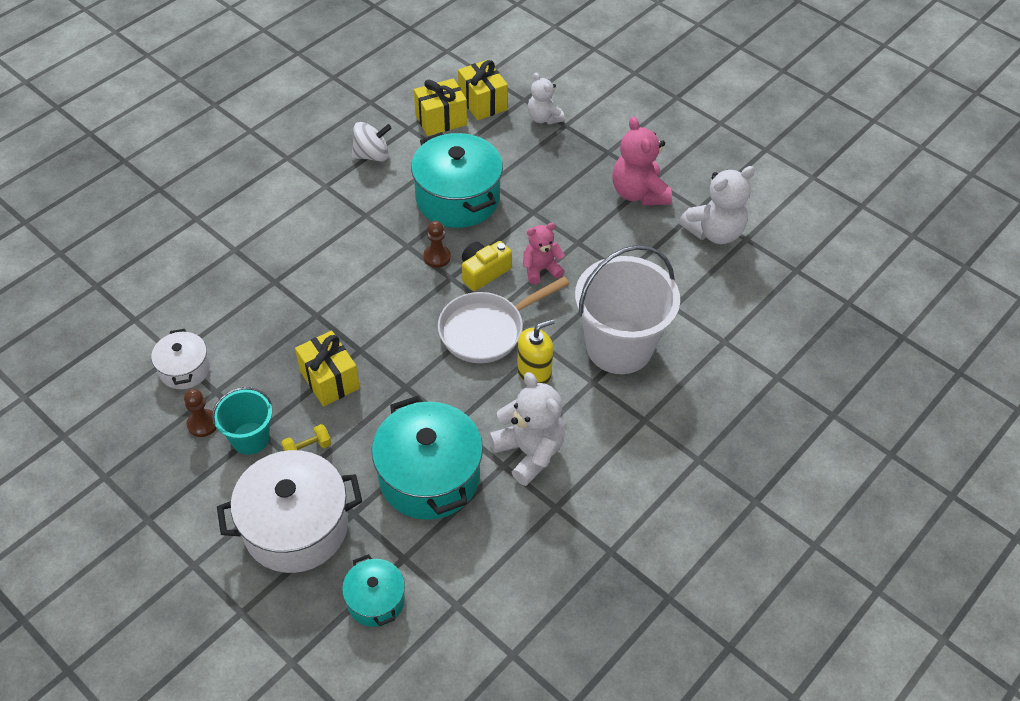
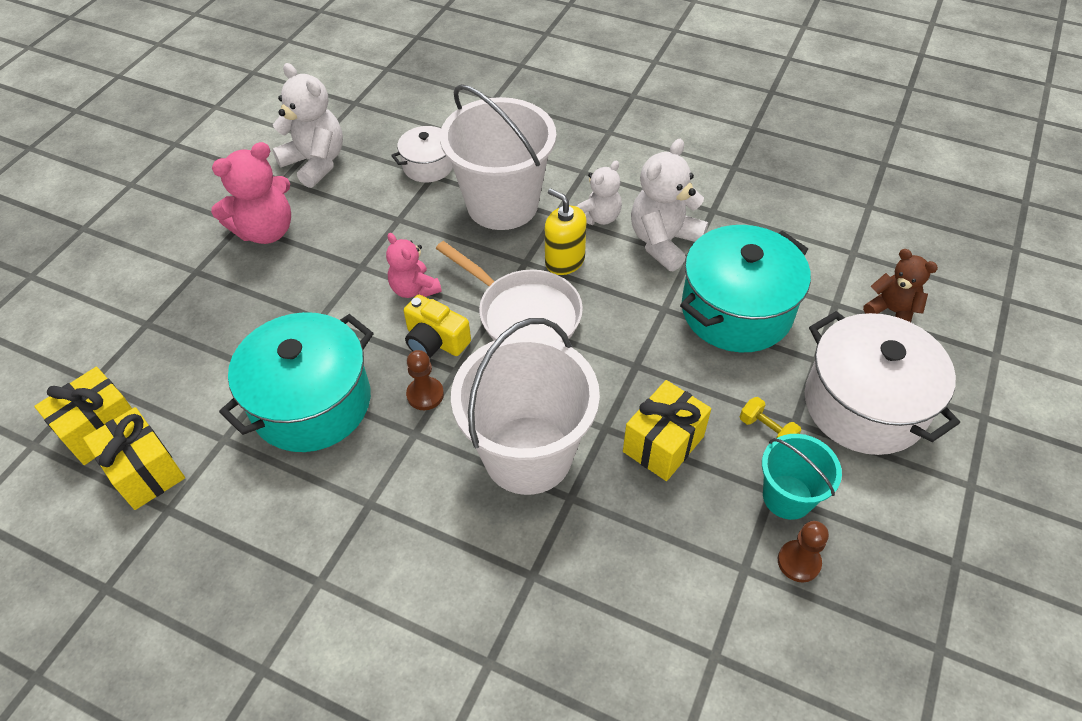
camera: 105 degrees left, 0 degrees up
white pot [151,329,210,389] -> white pot moved to [391,126,453,183]
turquoise pot [342,554,405,627] -> brown teddy bear [863,249,938,322]
white spinning top [351,122,391,161] -> none
white teddy bear [528,73,565,125] -> white teddy bear moved to [576,160,622,225]
none -> white bucket [451,318,600,495]

